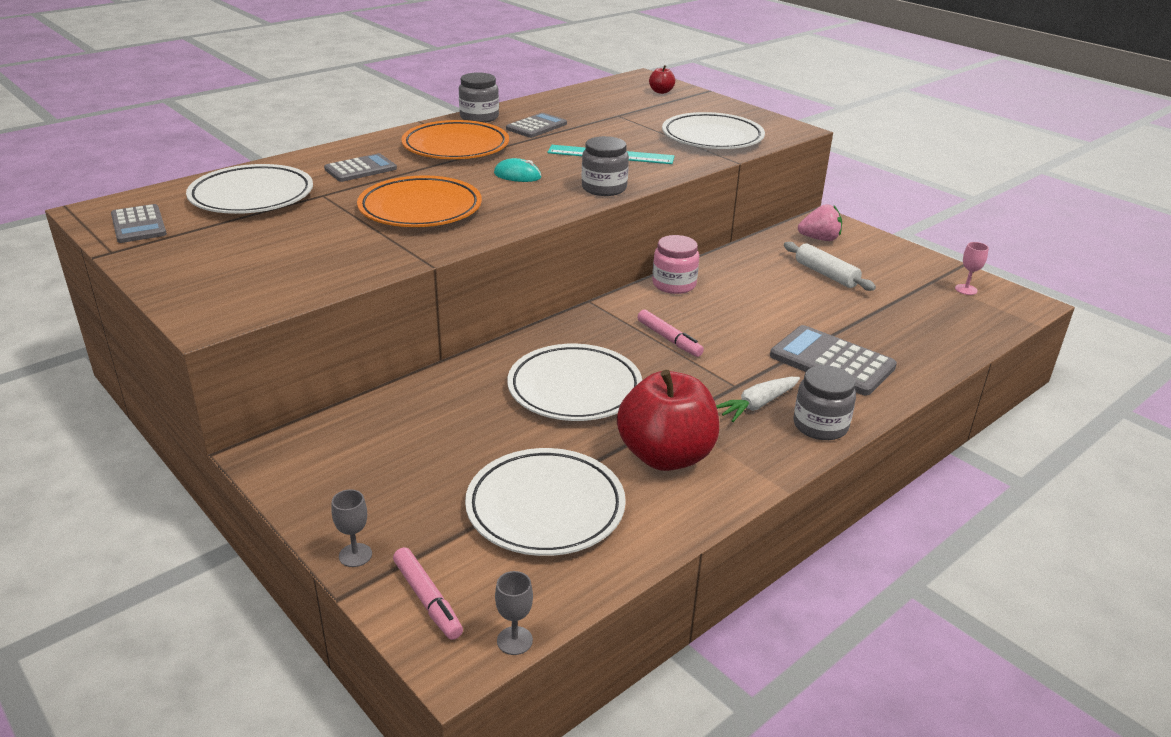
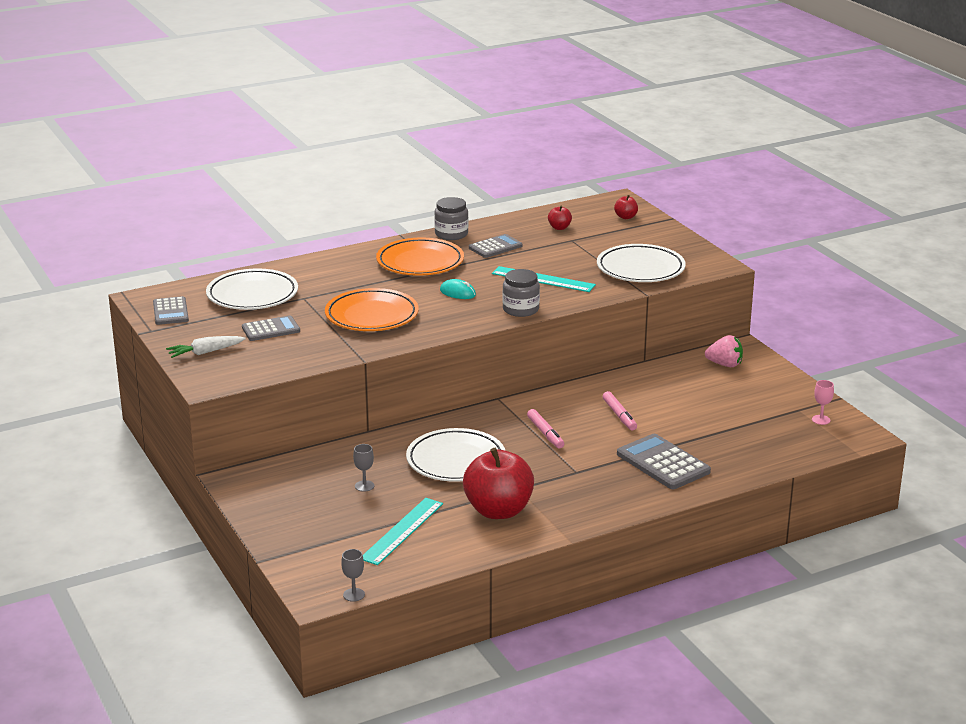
camera: 15 degrees right, 5 degrees down
grey calculator [324,153,397,182] -> grey calculator moved to [242,316,300,341]
grey goblet [331,489,372,567] -> grey goblet moved to [353,444,374,492]
pink marker [393,547,463,640] -> pink marker moved to [603,391,637,430]
white plate [465,448,626,556] -> turquoise ruler [363,498,443,565]
pink jar [652,235,699,294] -> none
white carrot [716,377,800,422] -> white carrot moved to [166,336,246,358]
white rolling pin [784,242,876,291] -> none
grey jar [794,365,856,440] -> none
none -> red apple [548,206,572,230]

